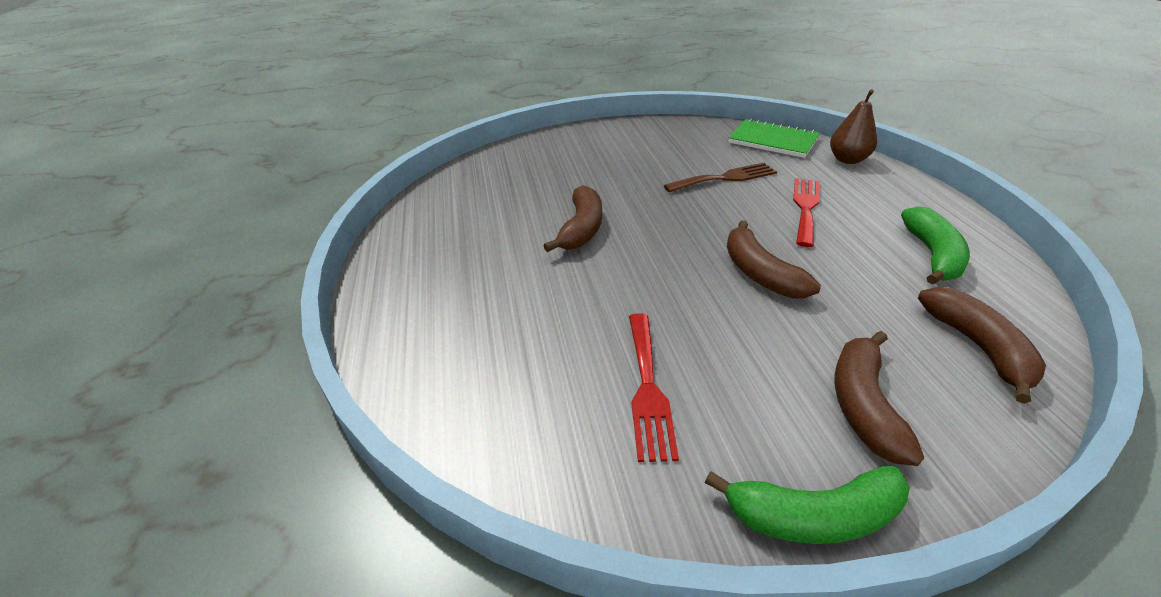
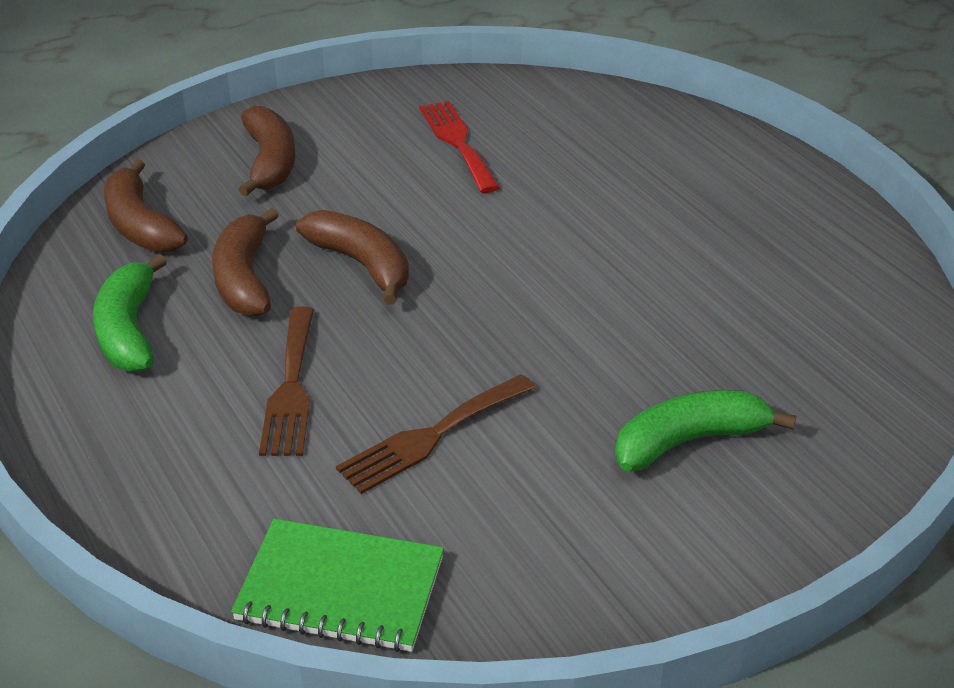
camera: 160 degrees right, 0 degrees up
brown banana [543,185,602,252] -> brown banana moved to [212,208,279,317]
green banana [705,466,910,544] -> green banana moved to [615,390,796,472]
red fork [793,178,820,247] -> brown fork [259,306,314,456]
brown pear [830,90,877,164] -> none

